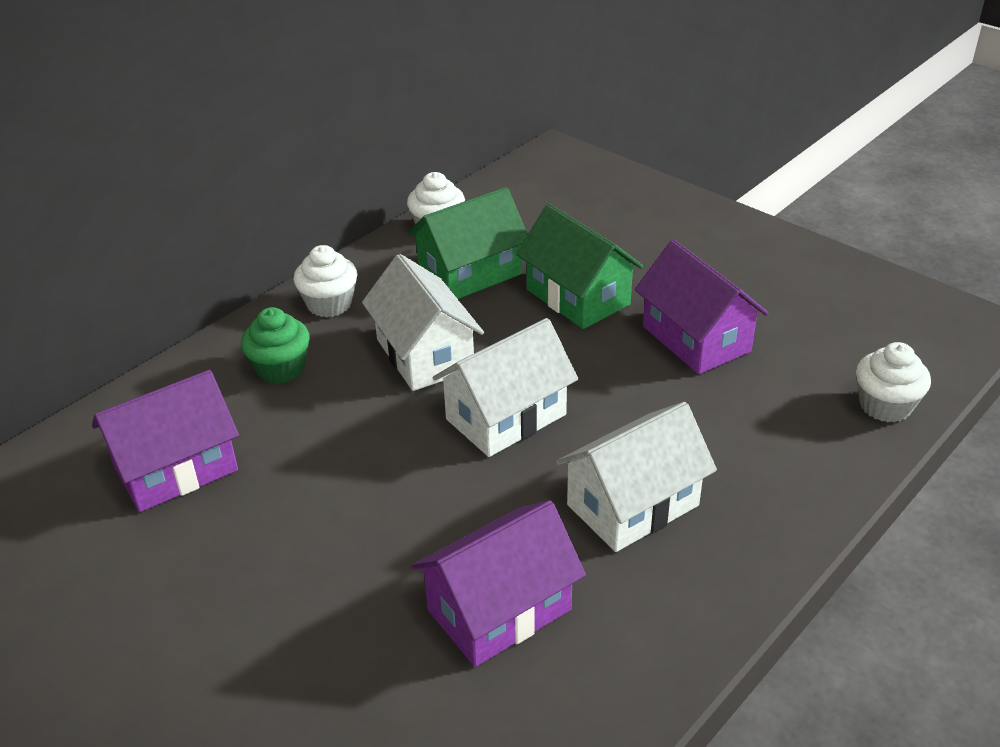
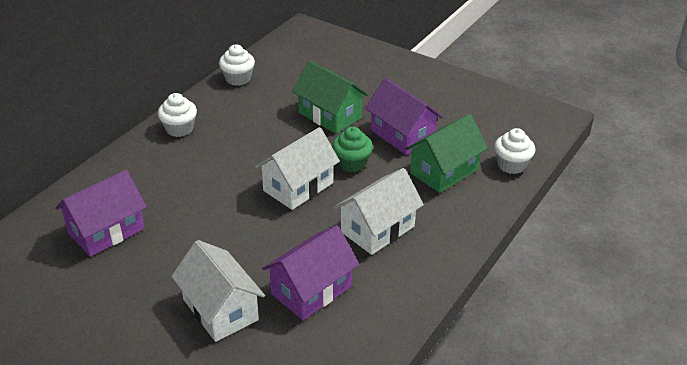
camera: 10 degrees left, 0 degrees up
green cupcake [241,307,310,384] -> green cupcake moved to [332,127,373,172]
white house [362,254,484,391] -> white house moved to [171,240,265,342]
green house [407,187,528,299] -> green house moved to [405,114,488,193]

